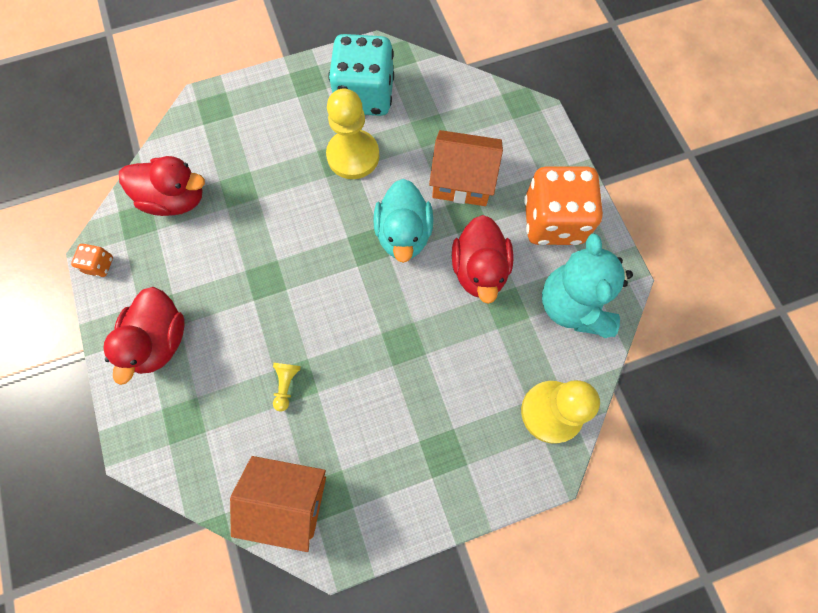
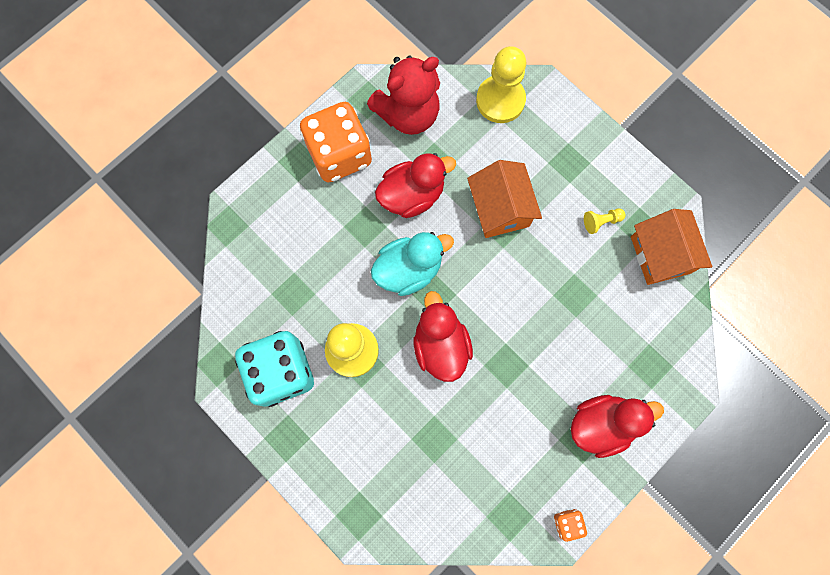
camera: 115 degrees left, 5 degrees up
red duck [119,156,205,216] -> red duck moved to [414,291,473,382]
yellow pawn [273,363,301,411] -> yellow pawn moved to [584,208,625,234]
orange house [429,130,503,206] -> orange house moved to [467,160,542,238]
turquoise teddy bear [542,233,633,338] -> red teddy bear [367,55,440,135]

